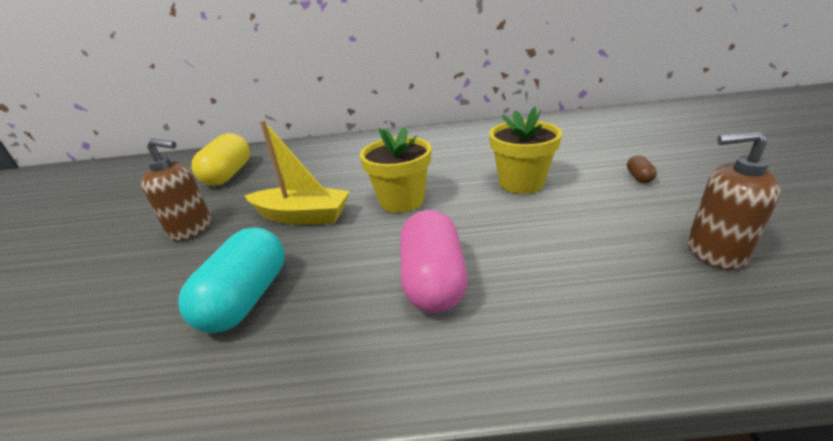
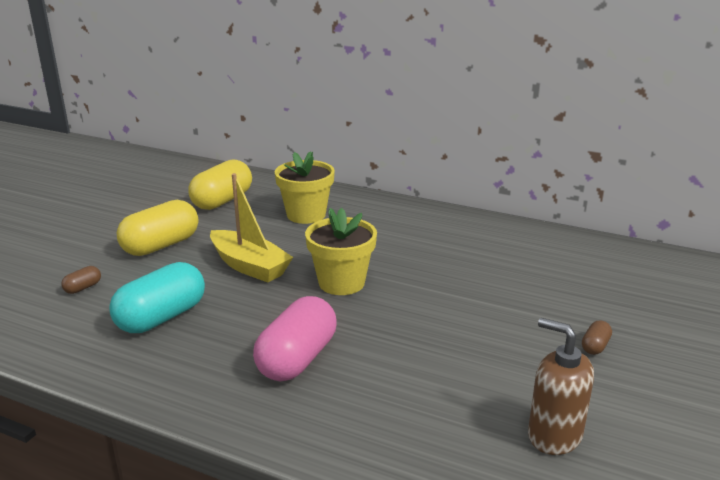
camera: 25 degrees right, 5 degrees down
brown soap dispenser [141,138,211,241] -> yellow capsule [117,200,198,256]
yellow flower pot [489,106,562,194] -> yellow flower pot moved to [275,151,335,224]
none -> brown capsule [61,266,101,294]

